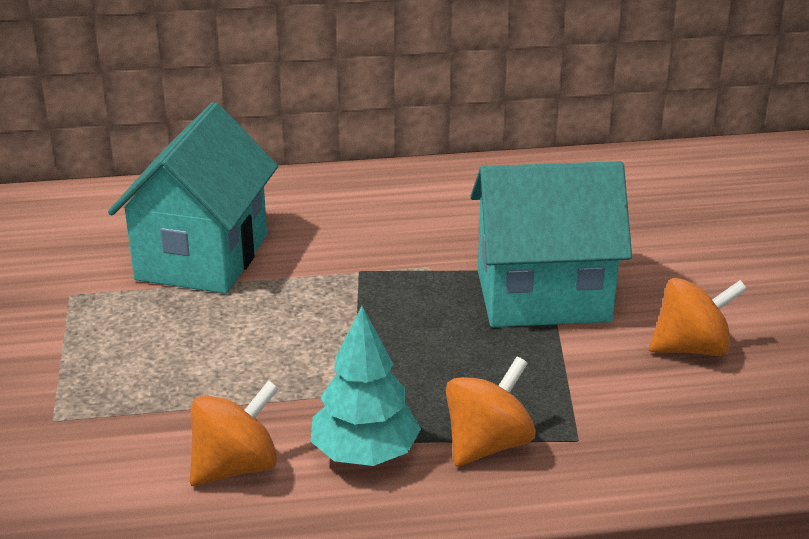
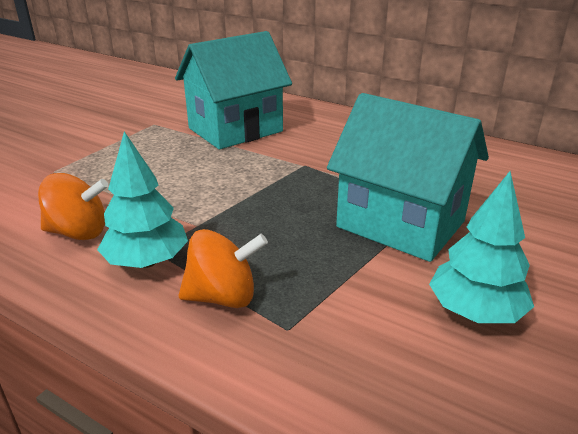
camera: 40 degrees right, 0 degrees up
orange spinning top [649,278,748,356] -> turquoise tree [429,171,534,323]

